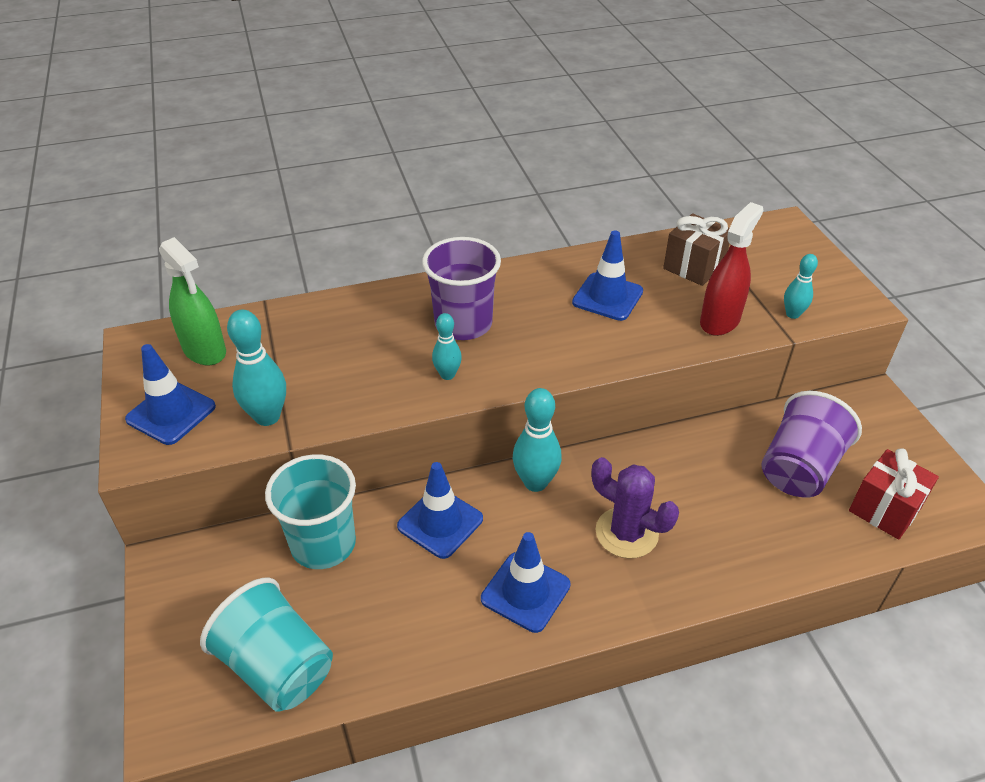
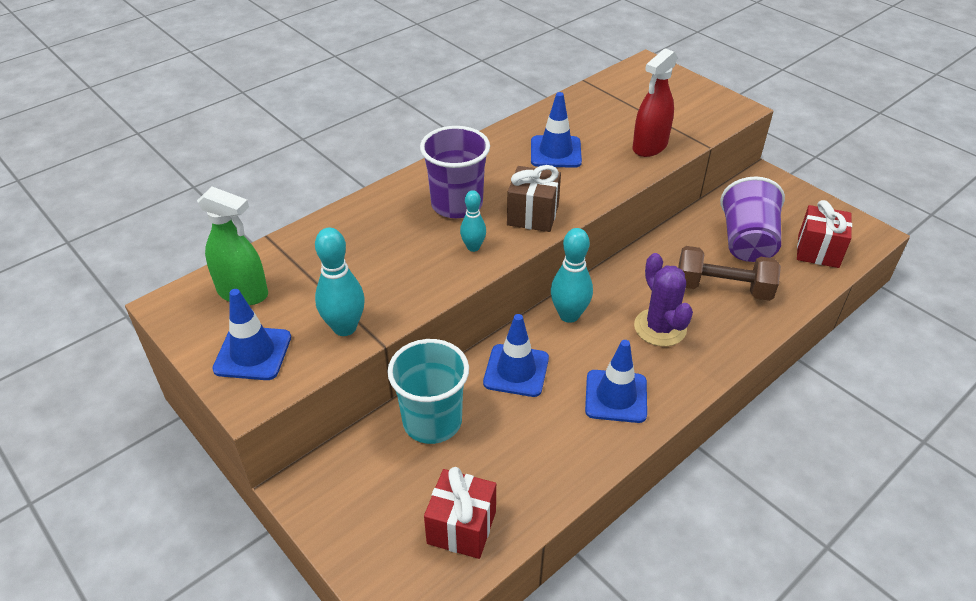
camera: 25 degrees left, 0 degrees up
turquoise cup [200,578,333,712] -> red gift [424,467,496,559]
purple cactus [592,457,679,558] -> purple cactus turned 60 degrees clockwise [634,253,693,346]
brown gift [663,213,729,286] -> brown gift moved to [507,165,561,232]
red spray bottle [700,202,763,336] -> red spray bottle turned 150 degrees counterclockwise [633,48,678,157]
turquoise bowling pin [784,254,818,319] -> none
none -> brown dumbbell [678,246,781,301]

